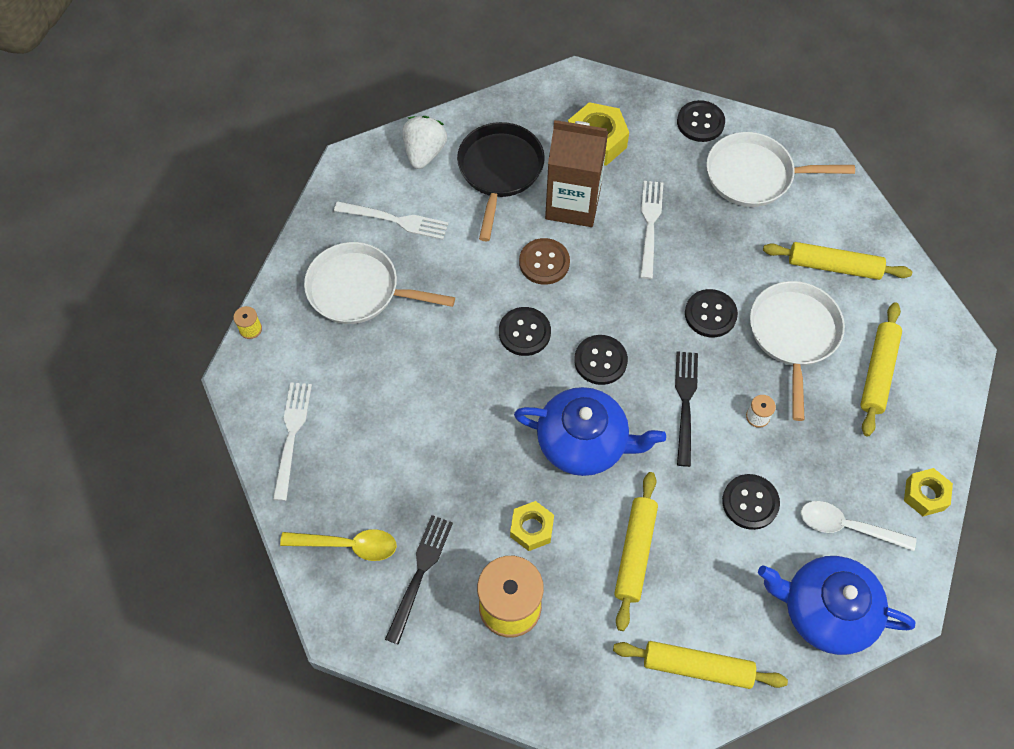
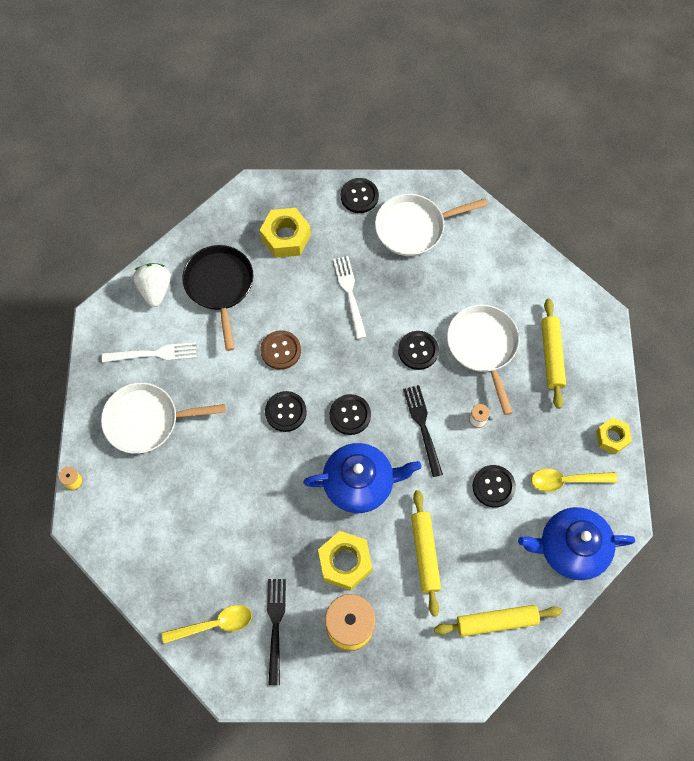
camera: 20 degrees left, 5 degrees up
white fork [273,382,312,501] -> none
yellow nut [510,501,554,551] -> yellow nut [318,531,372,591], size x1.57
brown carton [545,120,608,227] -> none
yellow rolling pin [763,242,912,280] -> none
white spoon [801,501,916,551] -> yellow spoon [531,468,617,492]

